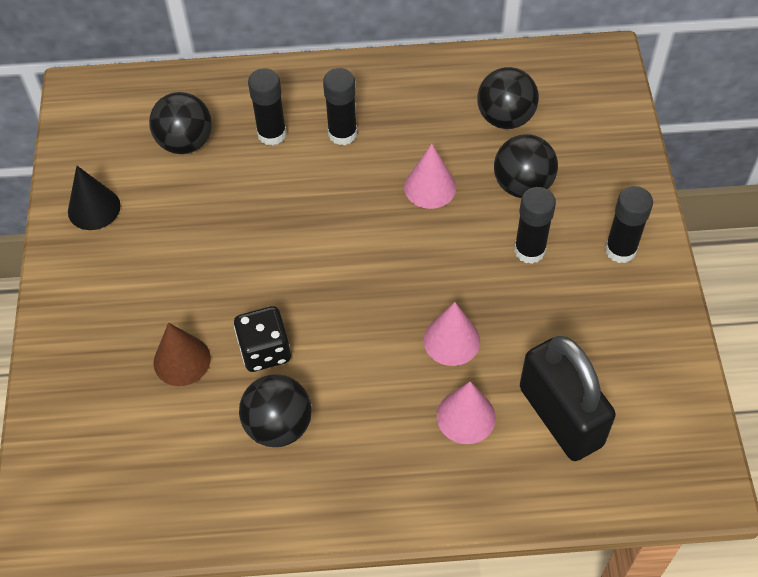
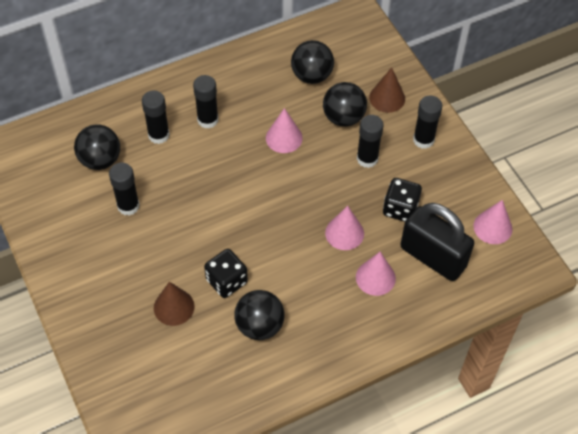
camera: 25 degrees left, 0 degrees up
black cone [68,166,120,230] -> none
none -> black glue stick [109,163,140,216]
none -> brown cone [369,67,405,113]
none -> black dice [383,178,422,222]
none -> pink cone [473,200,512,244]

